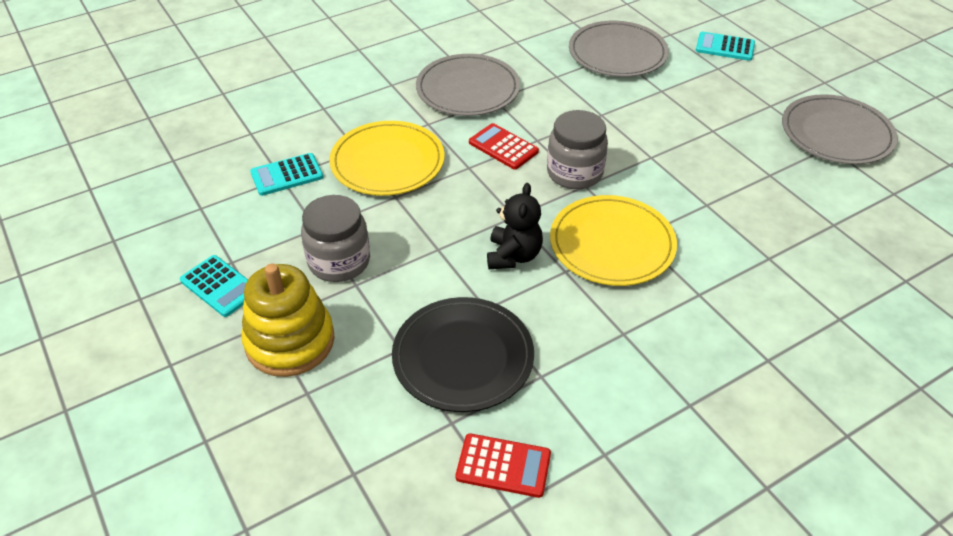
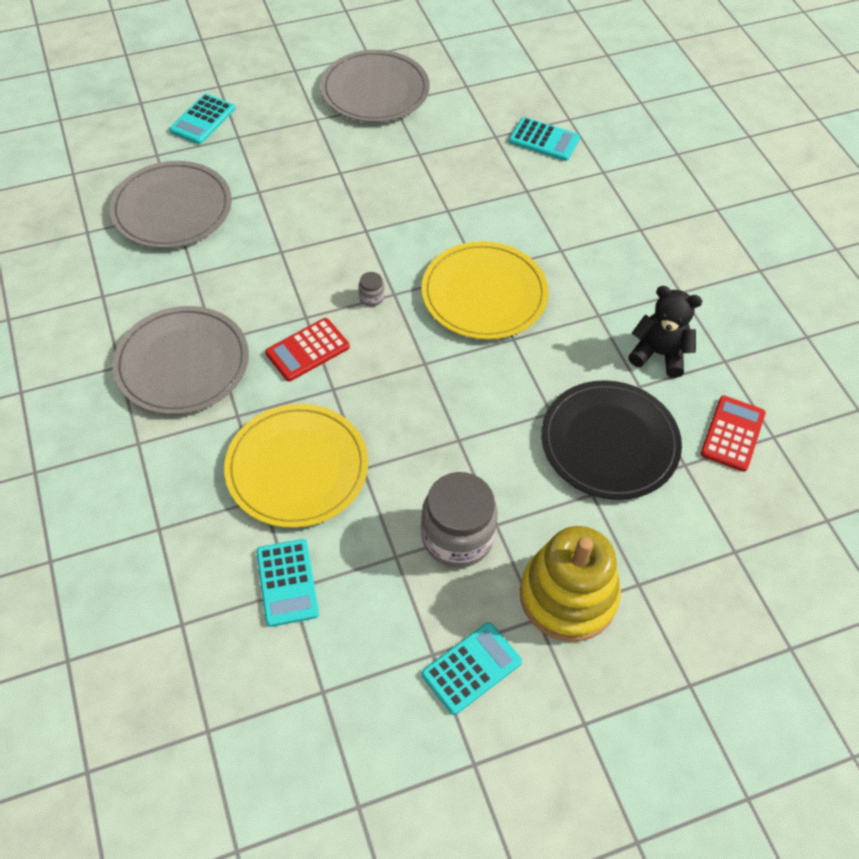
camera: 80 degrees left, 10 degrees up
black teddy bear [487,183,543,269] -> black teddy bear moved to [628,286,702,378]
grey jar [547,110,608,189] -> grey jar [358,272,385,306], size x0.41
none -> turquoise calculator [509,117,580,161]

